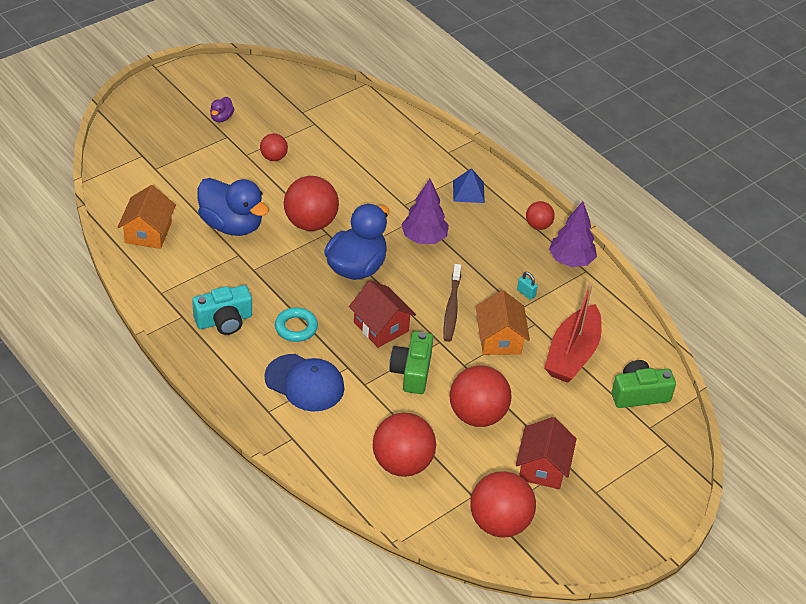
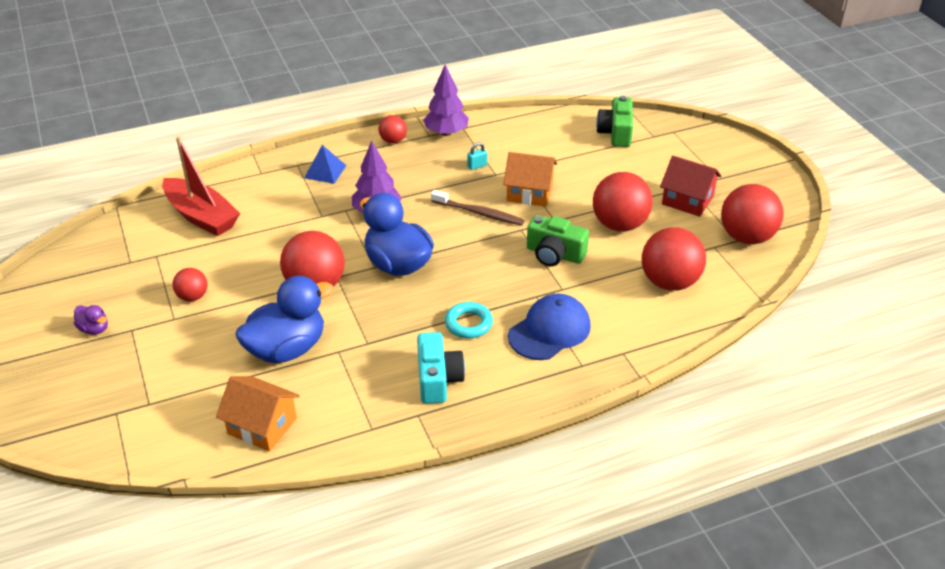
camera: 70 degrees left, 5 degrees down
red house [349,280,416,348] -> none
red boat [544,284,602,383] -> red boat moved to [162,136,240,236]

